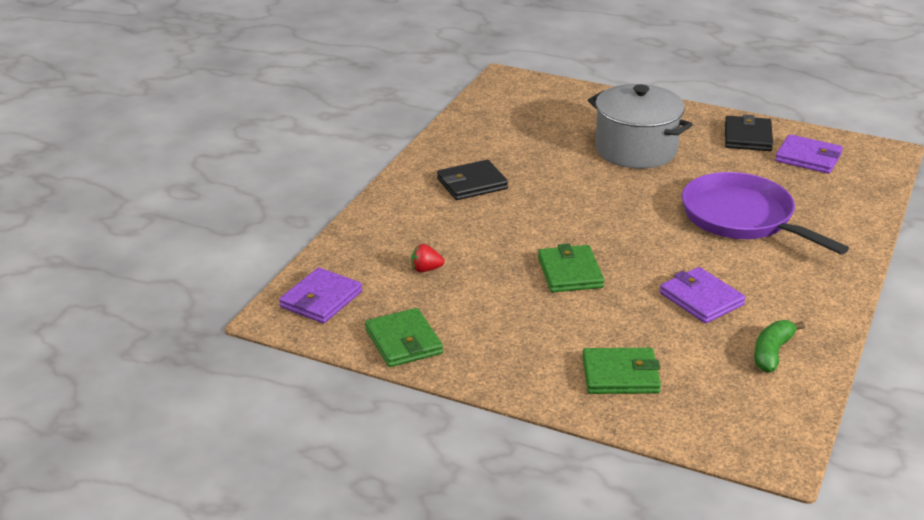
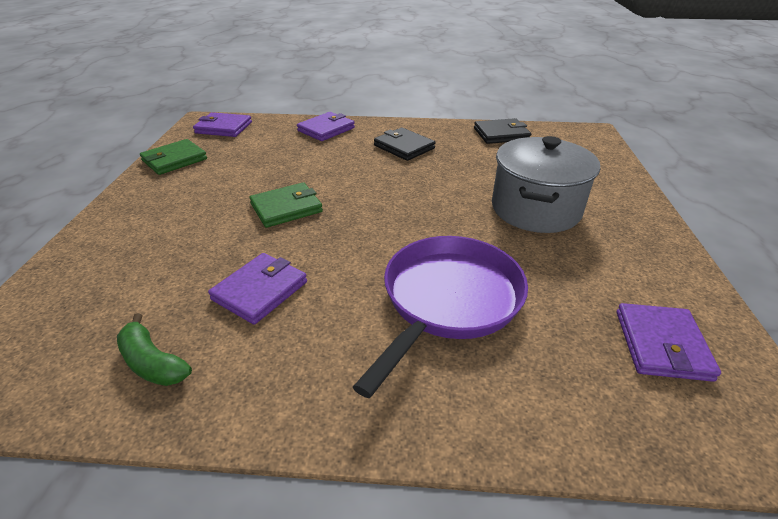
camera: 70 degrees right, 5 degrees up
red strawberry [411,244,445,272] -> none
green wallet [582,348,661,394] -> none
black wallet [725,114,773,151] -> black wallet moved to [474,118,531,144]
green banana [754,320,805,373] -> green banana turned 150 degrees counterclockwise [117,313,192,386]
none -> purple wallet [297,112,355,141]

